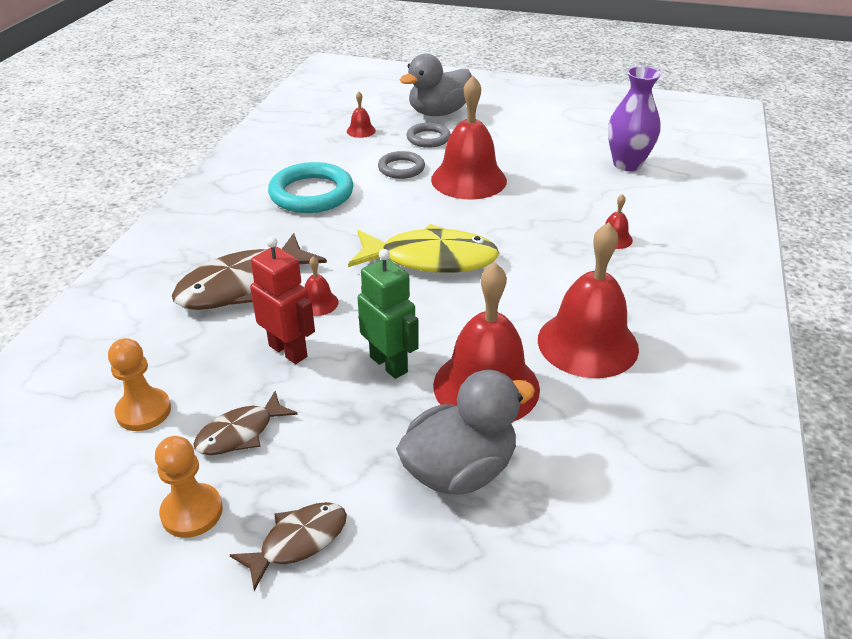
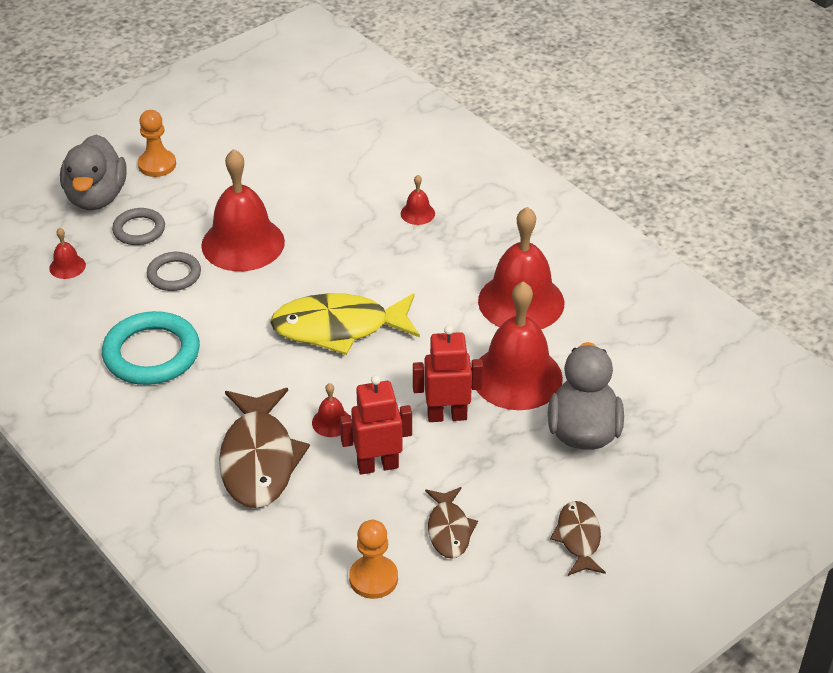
camera: 55 degrees left, 5 degrees up
orange pawn [155,436,223,538] -> orange pawn moved to [138,110,176,177]
yellow fish [348,224,499,273] -> yellow fish turned 135 degrees counterclockwise [270,293,420,355]
green robot [358,249,419,379] -> red robot [413,325,483,422]
purple vase [608,66,661,171] -> none

